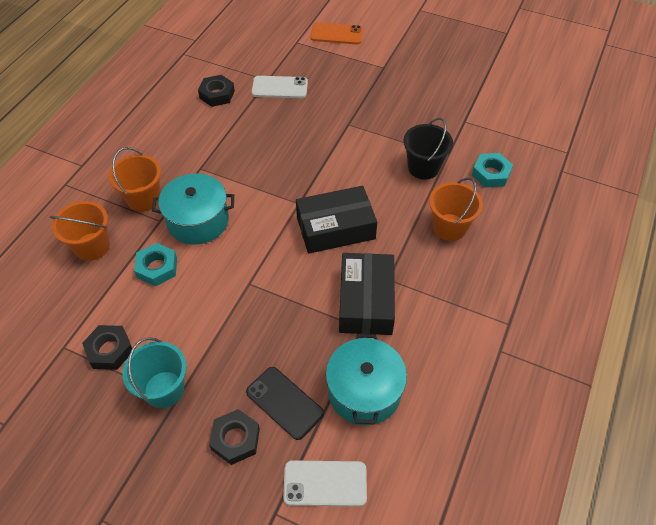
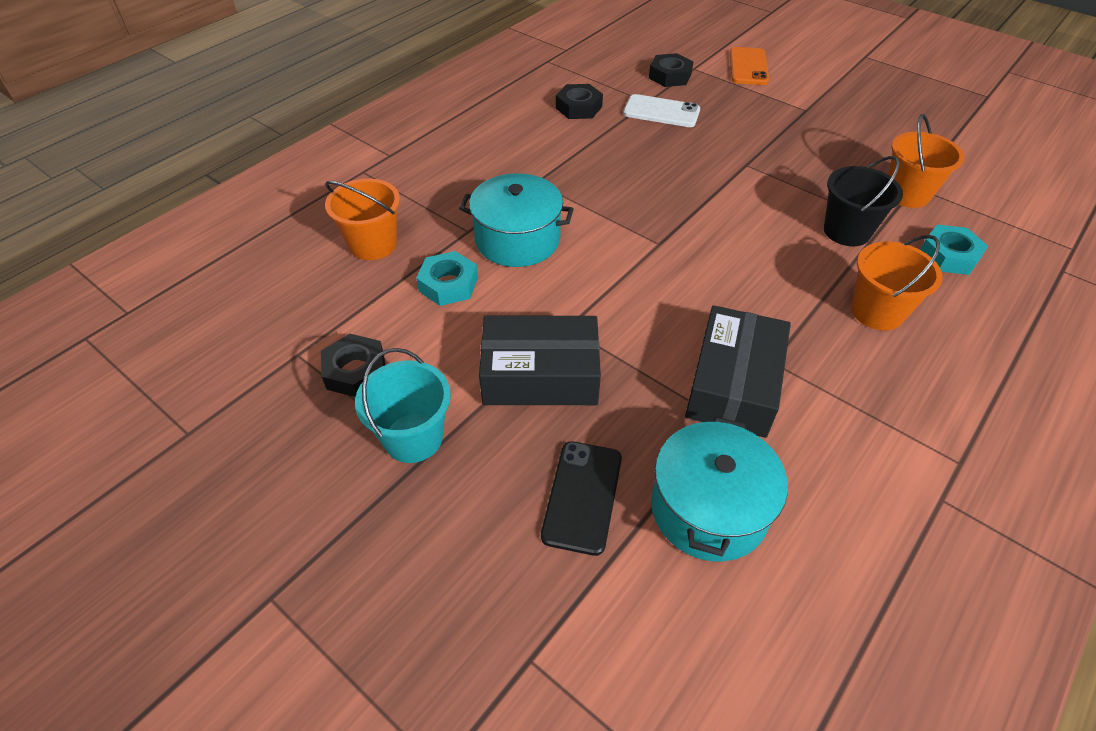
camera: 15 degrees right, 5 degrees down
orange bucket [109,147,161,212] -> orange bucket moved to [888,114,964,208]
black nut [209,409,260,465] -> black nut moved to [649,53,693,87]
black phone [246,367,324,440] -> black phone turned 45 degrees clockwise [541,441,622,556]
white phone [283,460,367,507] -> none
black box [296,186,377,254] -> black box moved to [479,316,601,405]
orange phone [310,22,363,44] -> orange phone turned 75 degrees clockwise [730,47,769,85]

